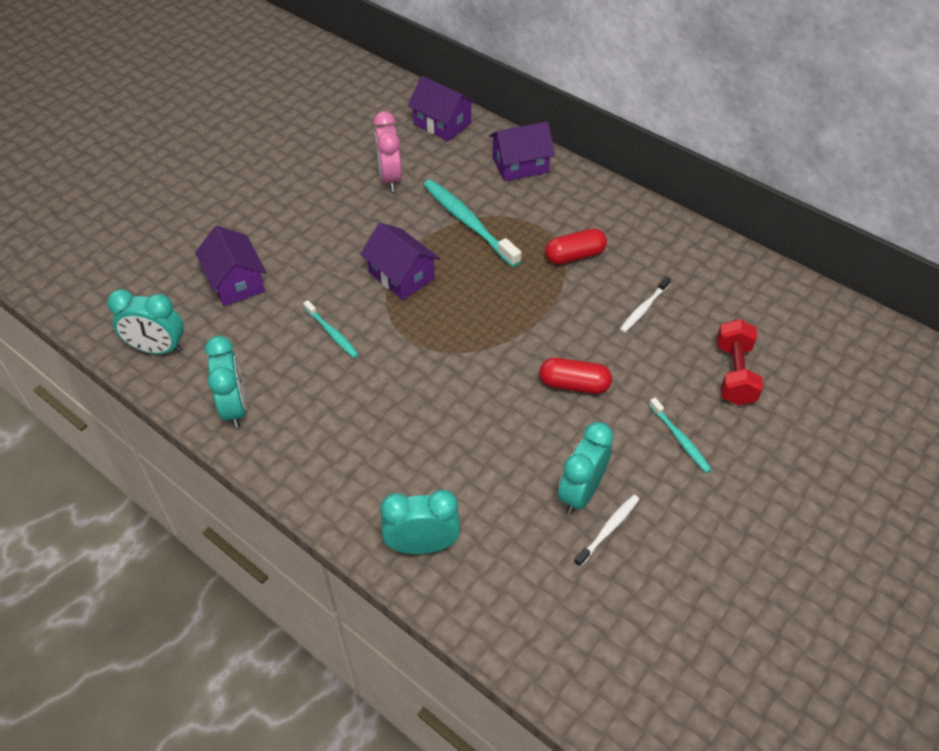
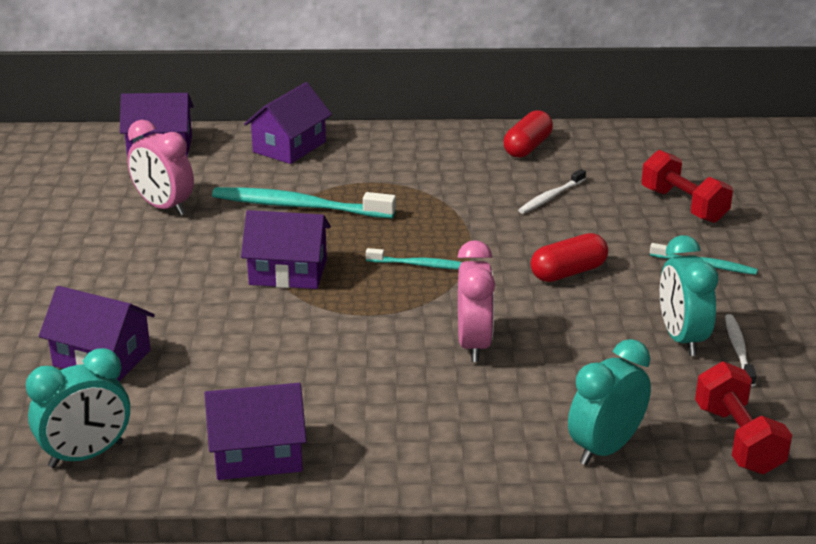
camera: 40 degrees left, 20 degrees down
turquoise clock [205,336,247,428] -> purple house [204,383,307,480]
turquoise toothbrush [303,300,359,358] -> turquoise toothbrush moved to [366,248,462,270]
red capsule [545,228,607,265] -> red capsule moved to [504,110,553,158]
white toothbrush [620,276,671,333] -> white toothbrush turned 45 degrees clockwise [518,169,586,214]
none -> pink clock [457,240,495,362]
none -> red dumbbell [695,361,792,474]

